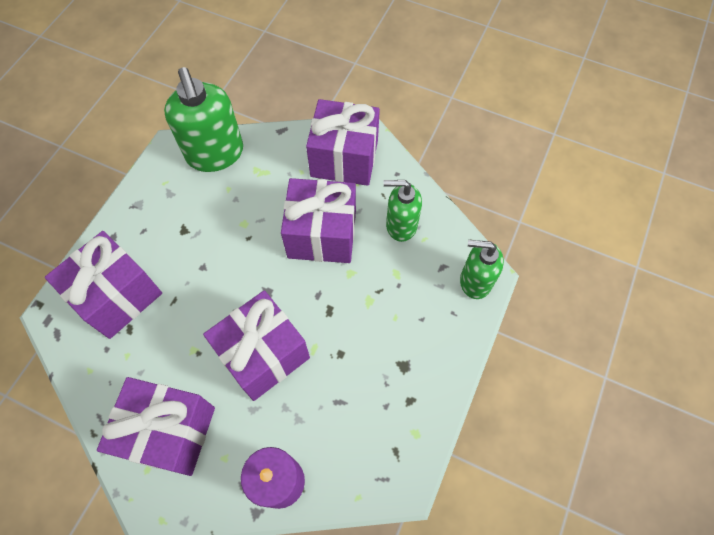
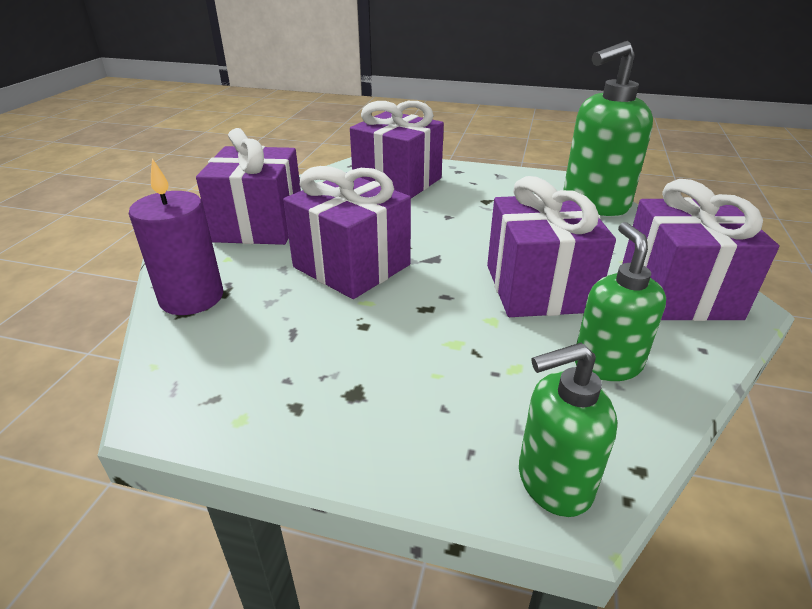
camera: 80 degrees right, 30 degrees down
green soap dispenser [460,240,504,299] -> green soap dispenser turned 105 degrees counterclockwise [519,343,617,517]

